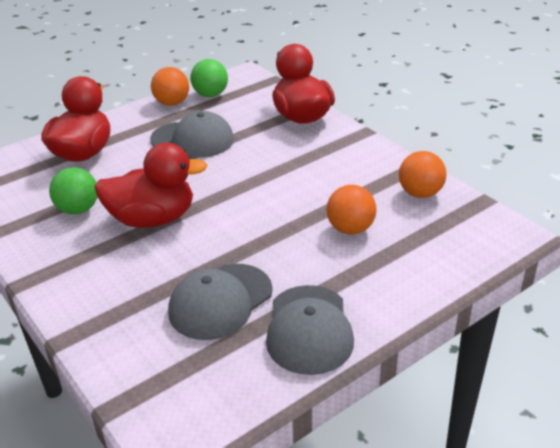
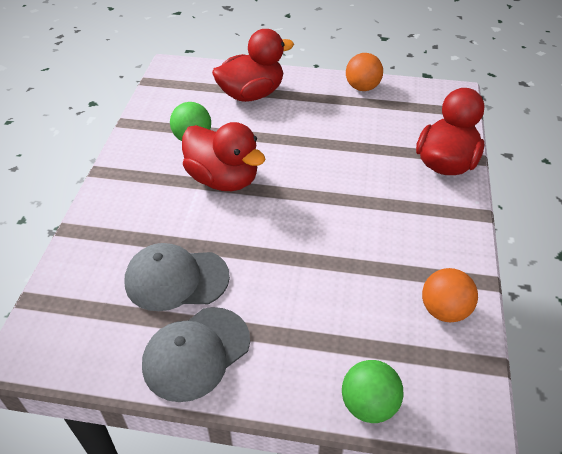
camera: 45 degrees right, 10 degrees up
grey cap [150,111,234,157] -> none
green ball [190,59,228,97] -> green ball moved to [342,360,403,423]
orange ball [326,185,377,235] -> none

